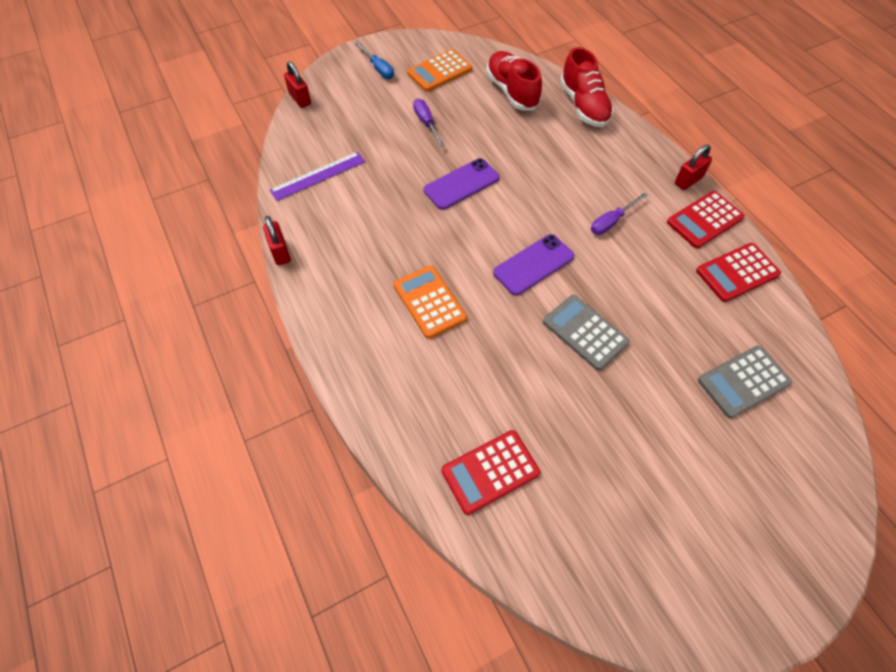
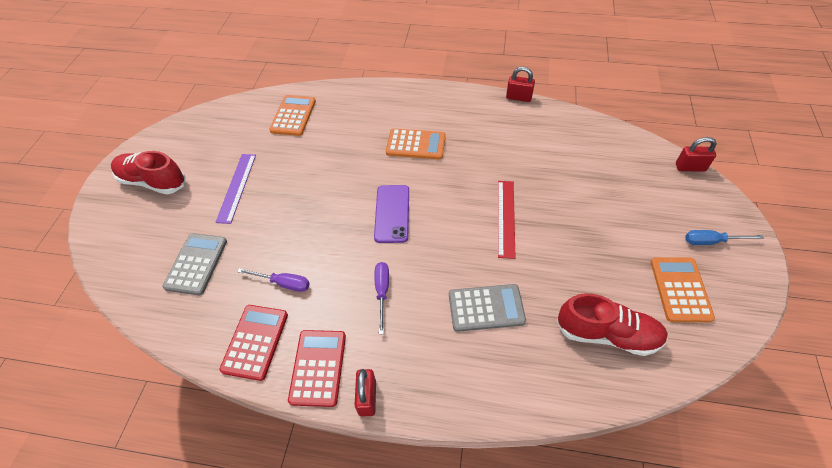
camera: 130 degrees right, 5 degrees down
purple ruler [270,152,365,201] -> purple ruler moved to [215,154,256,224]
purple screwdriver [413,99,444,146] -> purple screwdriver moved to [237,268,310,292]
purple phone [424,158,500,210] -> red ruler [498,181,516,259]
red calculator [441,430,540,515] -> orange calculator [269,95,316,136]
grey calculator [543,295,630,371] -> grey calculator moved to [449,284,526,332]
red shoe [560,47,614,127] -> red shoe moved to [111,151,186,194]

